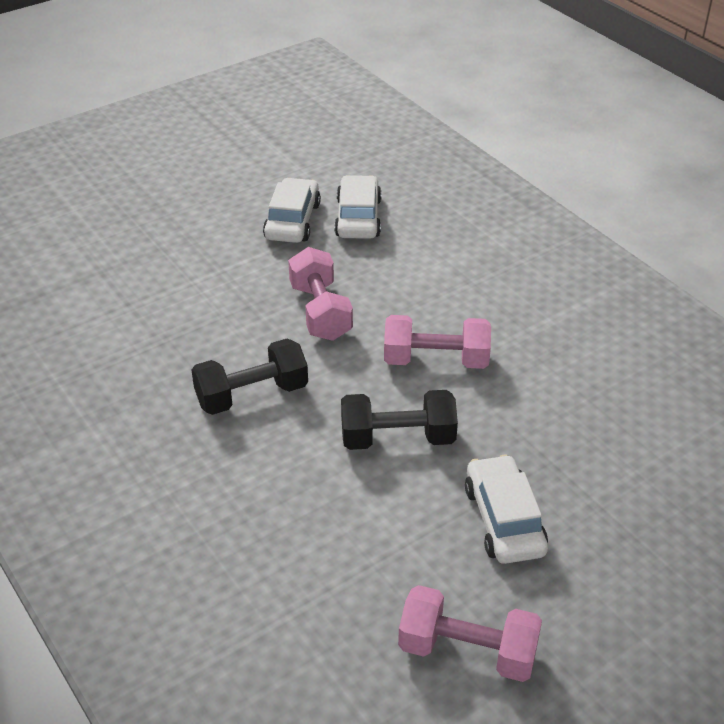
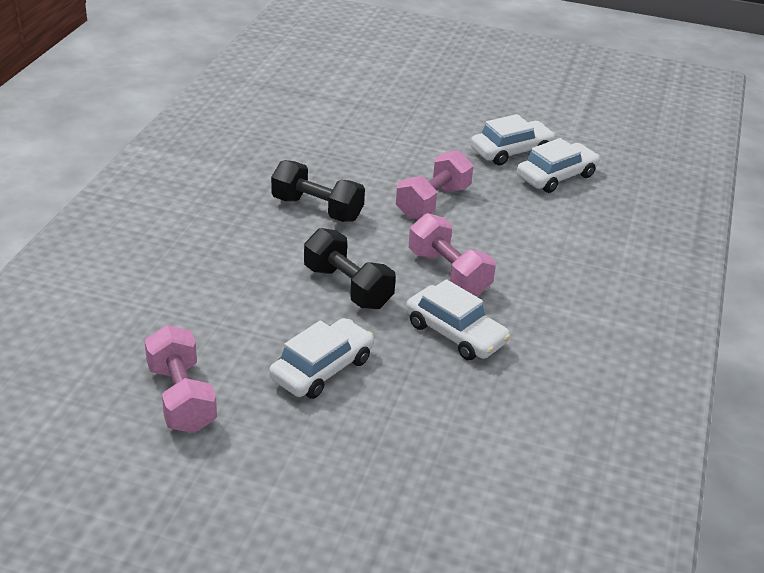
camera: 50 degrees right, 5 degrees down
none -> white car [406,279,511,360]

